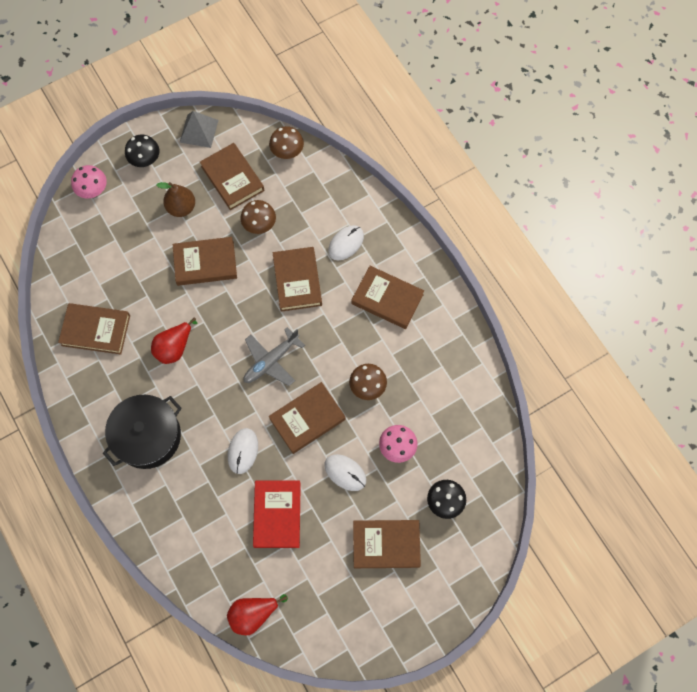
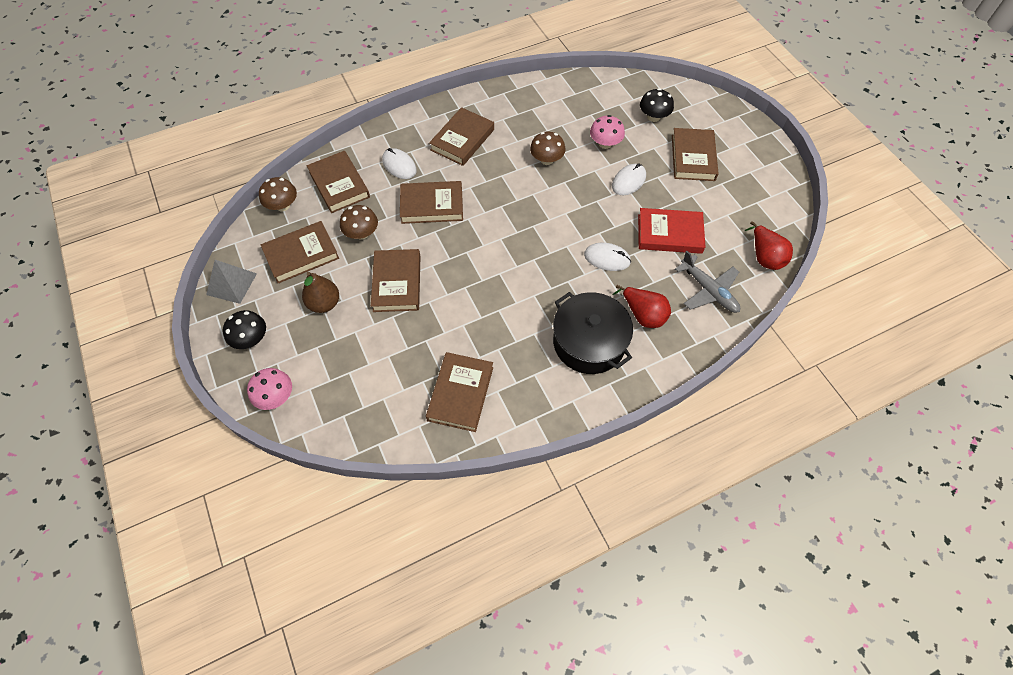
camera: 85 degrees left, 10 degrees down
red pear [151,317,197,364] -> red pear moved to [613,285,671,328]
grey plane [244,327,305,386] -> grey plane moved to [675,251,740,313]
brown book [269,382,346,454] -> brown book moved to [307,151,370,213]

